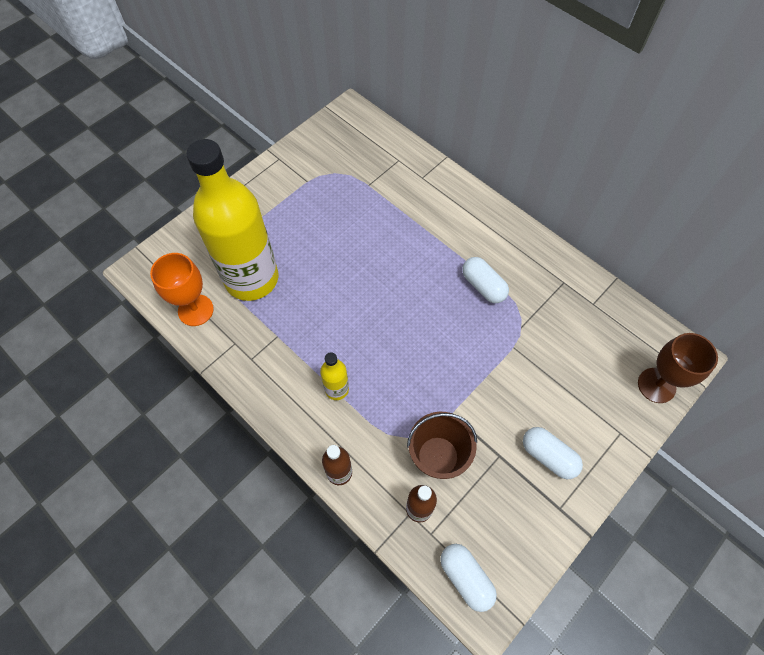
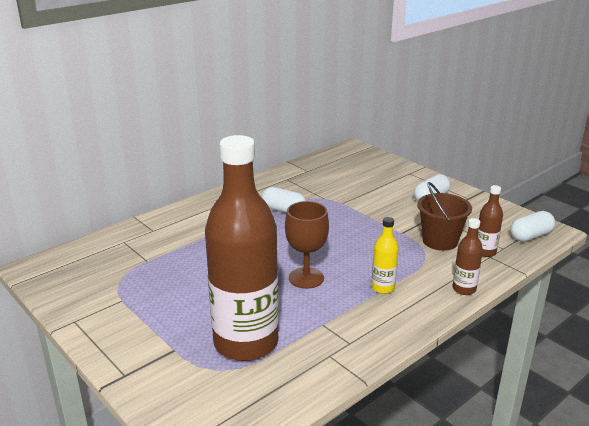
camera: 85 degrees left, 35 degrees down
orange goblet [150,253,214,326] -> none
yellow bottle [186,139,279,301] -> brown bottle [205,135,279,361]
white capsule [462,257,509,303] -> white capsule turned 60 degrees clockwise [262,187,306,213]
brown goblet [638,333,718,403] -> brown goblet moved to [285,201,329,289]

